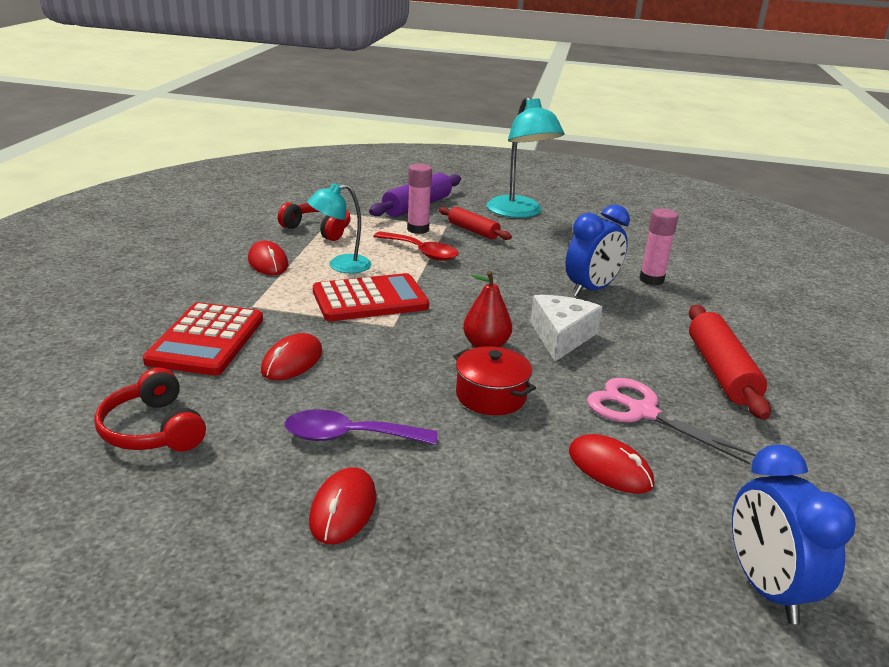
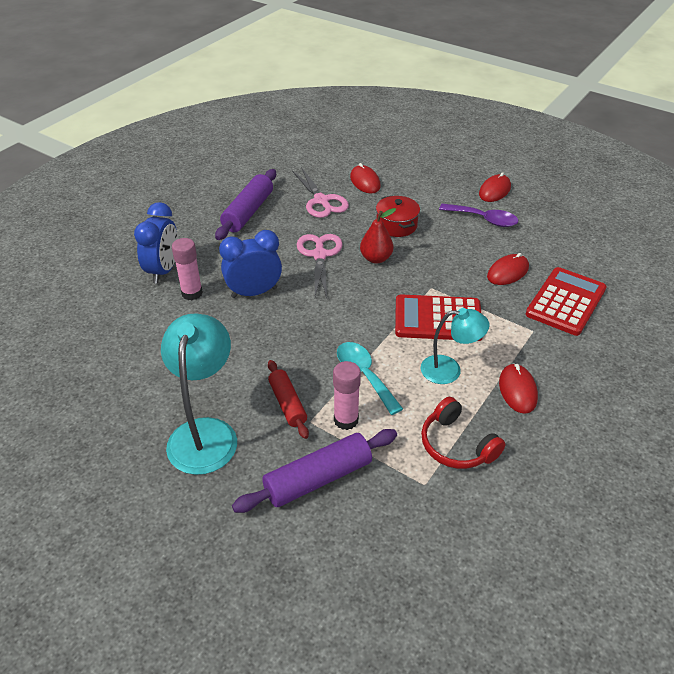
camera: 155 degrees left, 15 degrees up
red headphones [94,367,206,451] -> none
red spoon [373,232,459,261] -> turquoise spoon [337,342,403,415]
white cheese [530,295,602,361] -> pink scissors [297,234,343,298]
red rolling pin [689,305,771,420] -> purple rolling pin [215,169,276,240]
blue clock [732,444,856,624] -> blue clock moved to [134,202,178,284]

